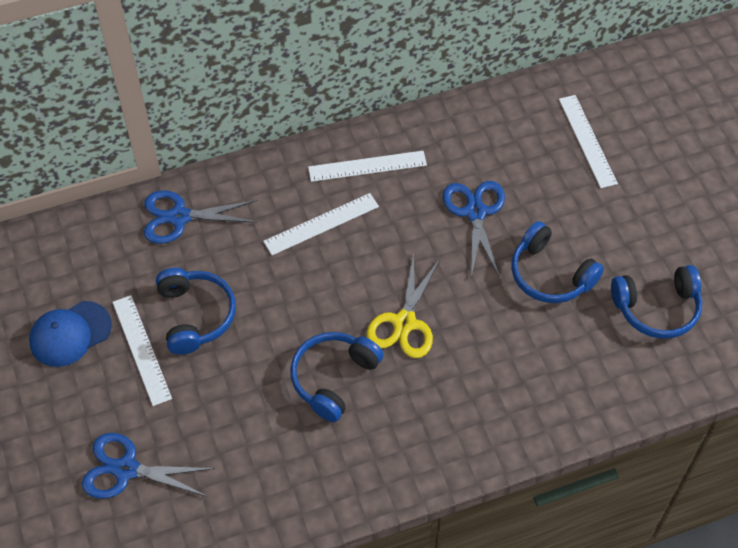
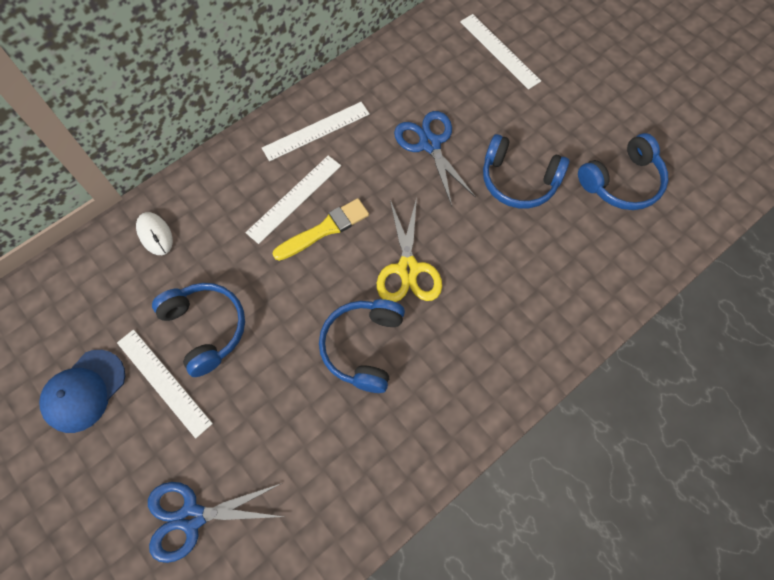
camera: 20 degrees left, 10 degrees up
blue scissors [144,190,258,244] -> white mouse [136,212,173,255]
none -> yellow brush [273,198,369,261]

